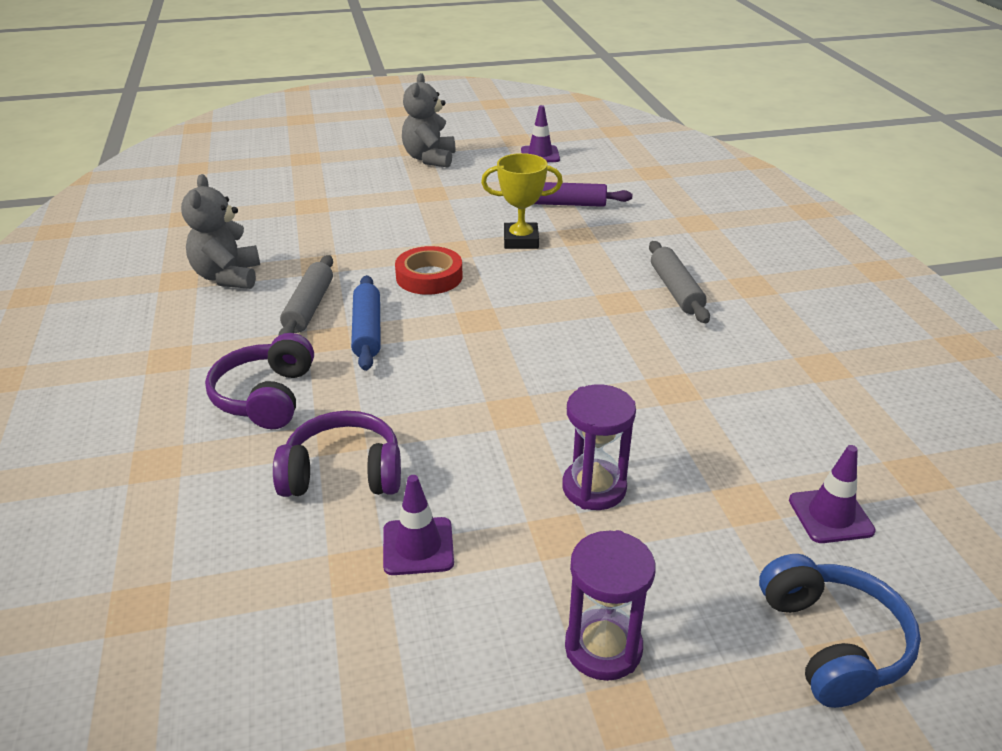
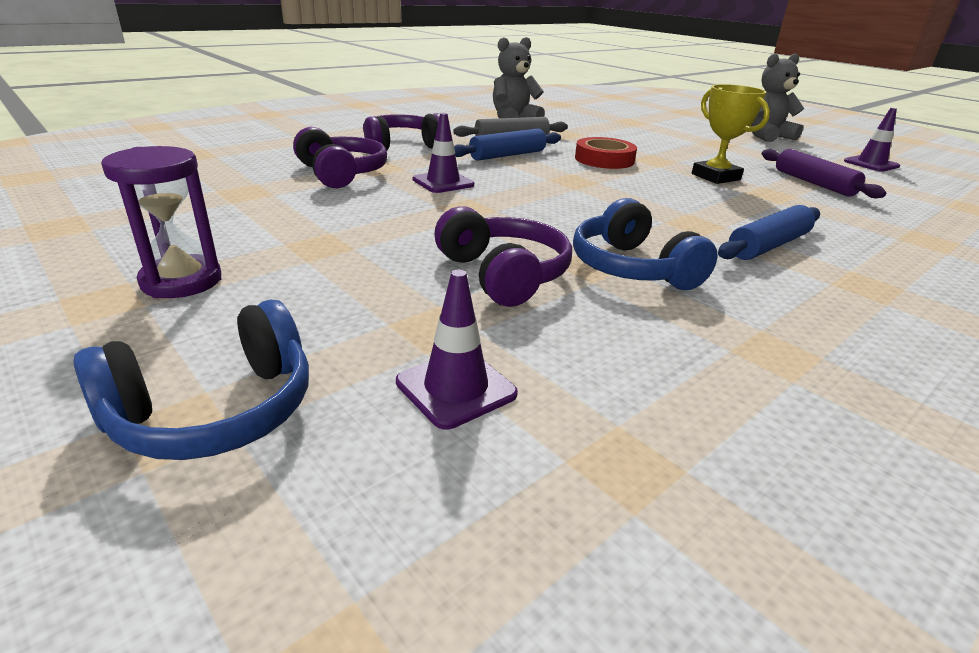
camera: 60 degrees right, 5 degrees down
purple traffic cone [383,475,454,575] -> purple traffic cone moved to [413,113,474,193]
purple hourglass [562,384,636,510] -> none
grey rolling pin [649,241,710,323] -> blue rolling pin [718,205,820,260]
none -> purple headphones [434,206,572,307]
none -> blue headphones [573,198,718,290]

